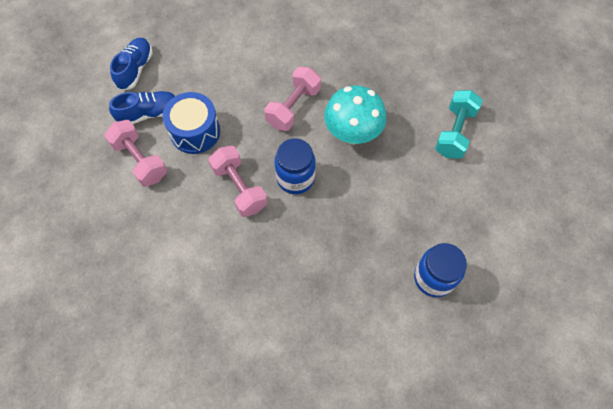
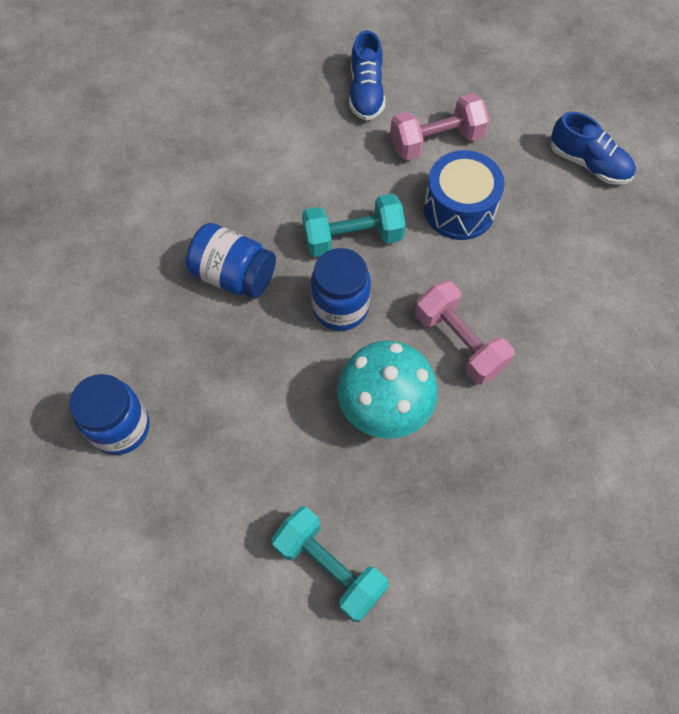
camera: 110 degrees right, 0 degrees up
blue shoe [109,91,175,124] -> blue shoe moved to [349,30,385,121]
pink dumbbell [208,146,267,217] -> turquoise dumbbell [302,194,406,257]
none -> blue jar [186,223,276,299]

